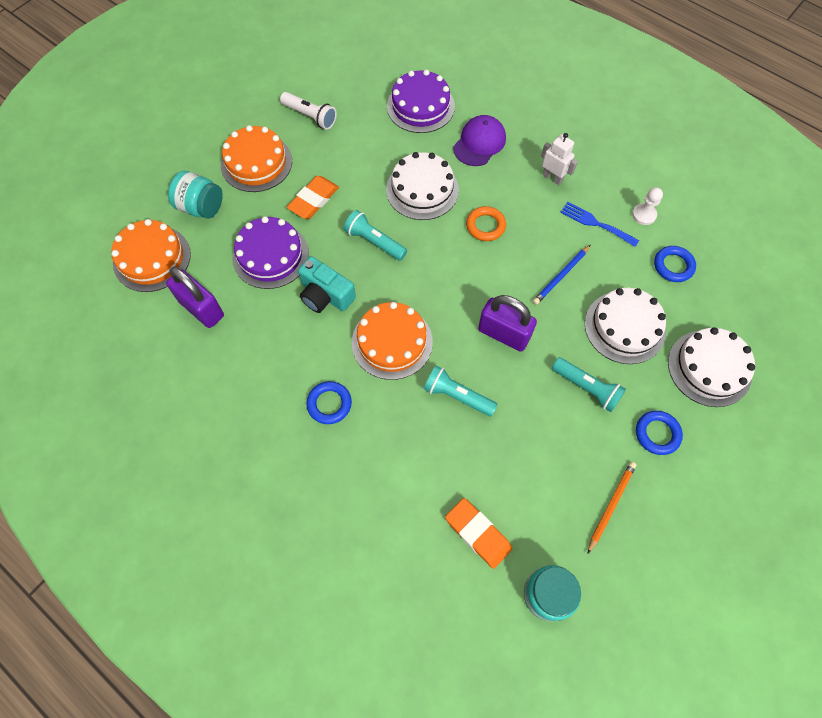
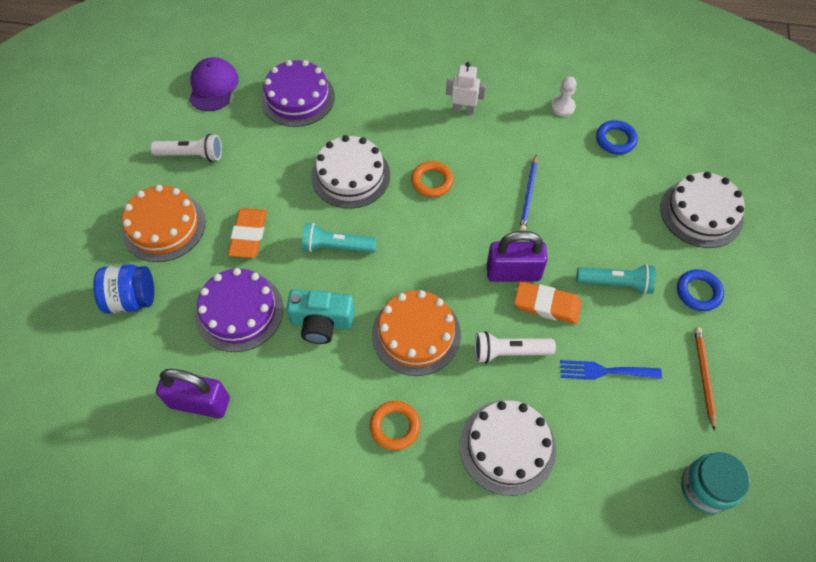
camera: 30 degrees left, 5 degrees down
orange cake [111,219,191,292] -> none
turquoise jar [168,171,223,219] -> blue jar [93,264,154,314]
blue ring [306,381,352,424] -> orange ring [370,401,420,450]
turquoise flashlight [424,365,498,416] -> white flashlight [475,331,556,363]
orange eraser [445,498,512,569] -> orange eraser moved to [514,281,582,324]
purple cap [453,115,506,166] -> purple cap moved to [189,57,239,111]
blue fork [560,202,639,247] -> blue fork moved to [560,360,662,380]
white cake [585,288,666,364] -> white cake moved to [460,400,556,496]

